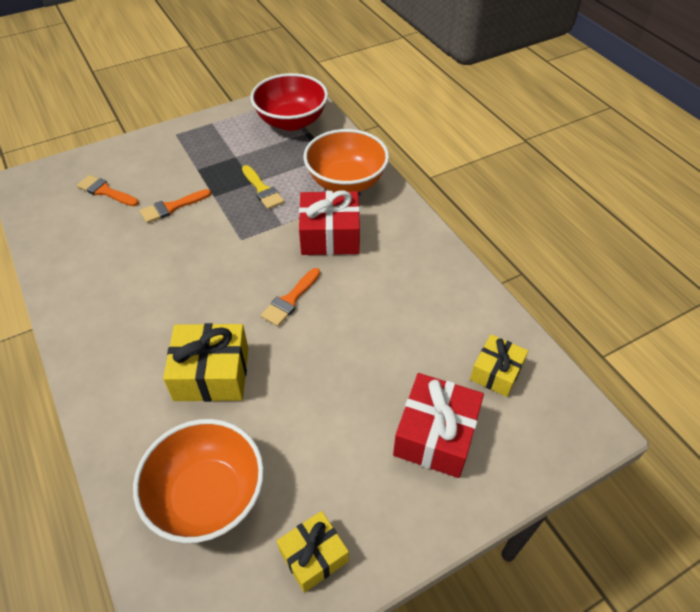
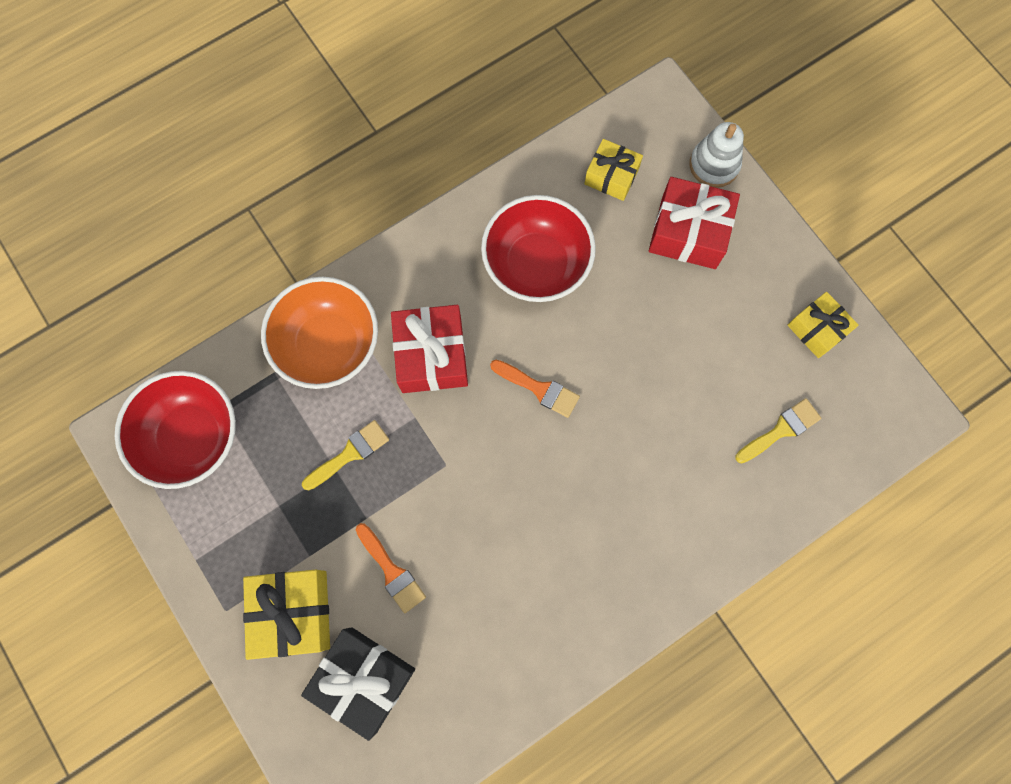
camera: 95 degrees left, 25 degrees up
orange brush [77,175,139,206] -> black gift [301,627,415,741]
orange bowl [133,419,264,543] -> yellow brush [735,398,821,463]
yellow gift [163,323,248,402] -> yellow gift moved to [243,570,330,660]
none -> red bowl [481,195,596,302]
none -> white stacking toy [690,122,744,188]

